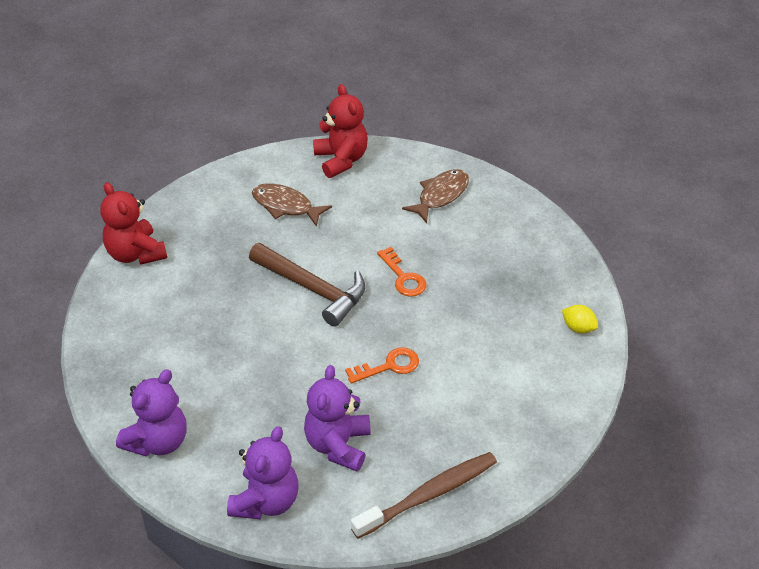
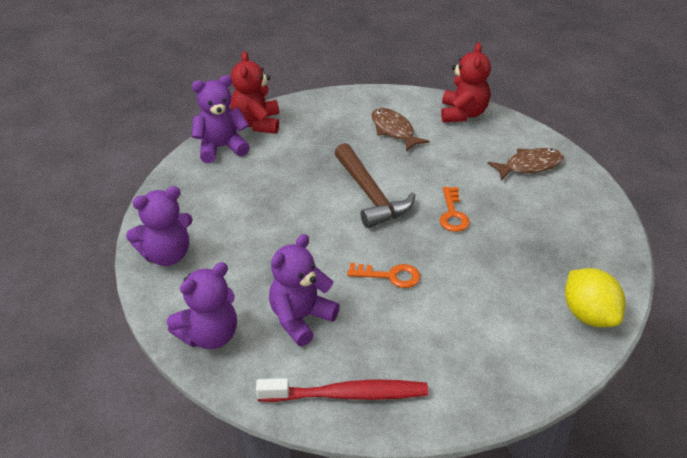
camera: 30 degrees right, 5 degrees down
brown toothbrush [351,452,497,539] -> red toothbrush [256,378,428,402]
yellow lemon [562,305,598,333] -> yellow lemon [565,268,626,327], size x1.84
none -> purple teddy bear [192,75,250,163]

